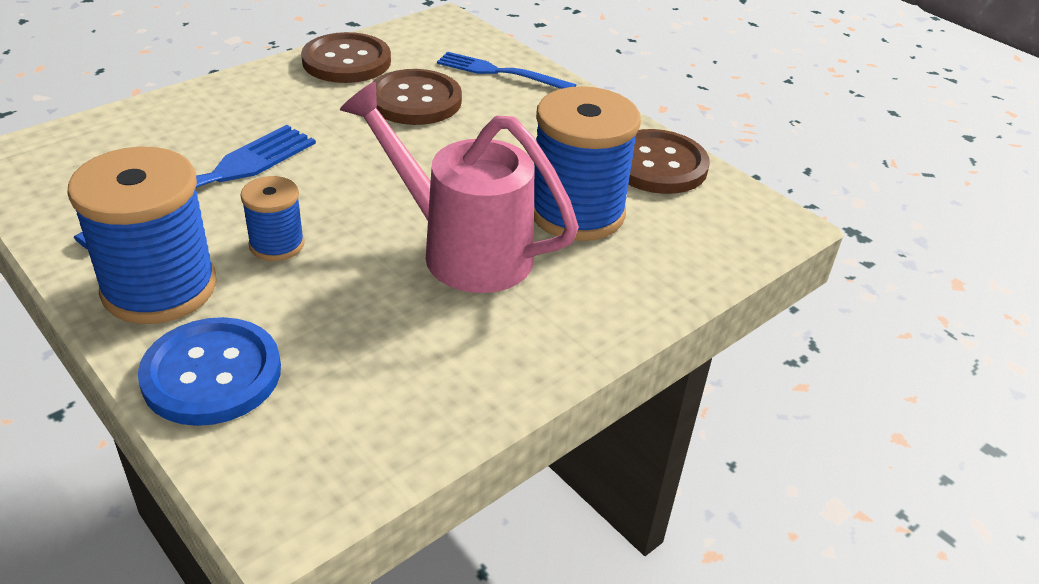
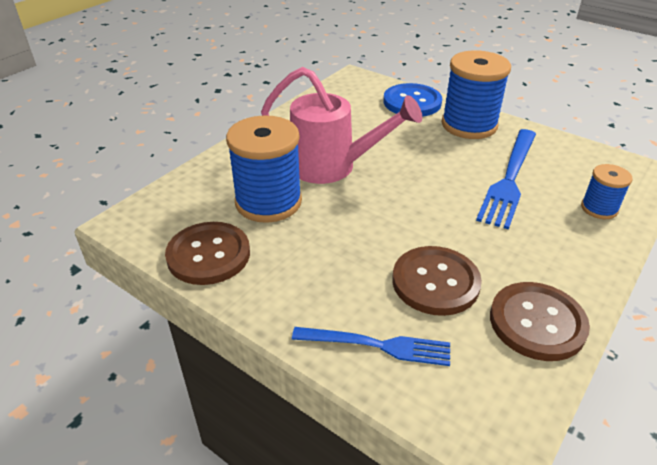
camera: 170 degrees right, 0 degrees up
blue spool [240,176,305,261] -> blue spool moved to [581,164,633,219]

